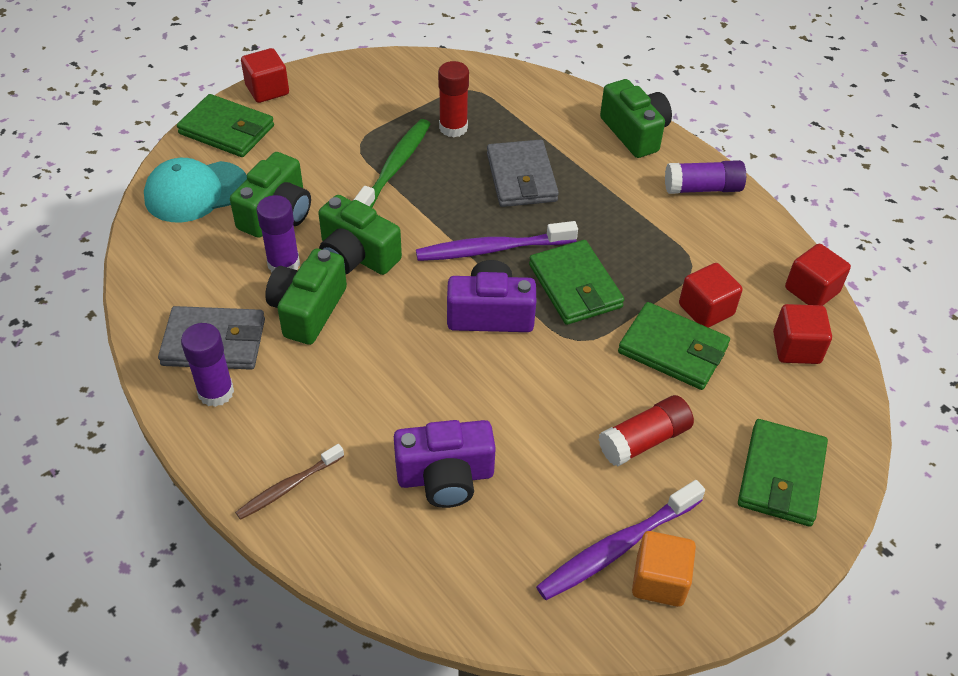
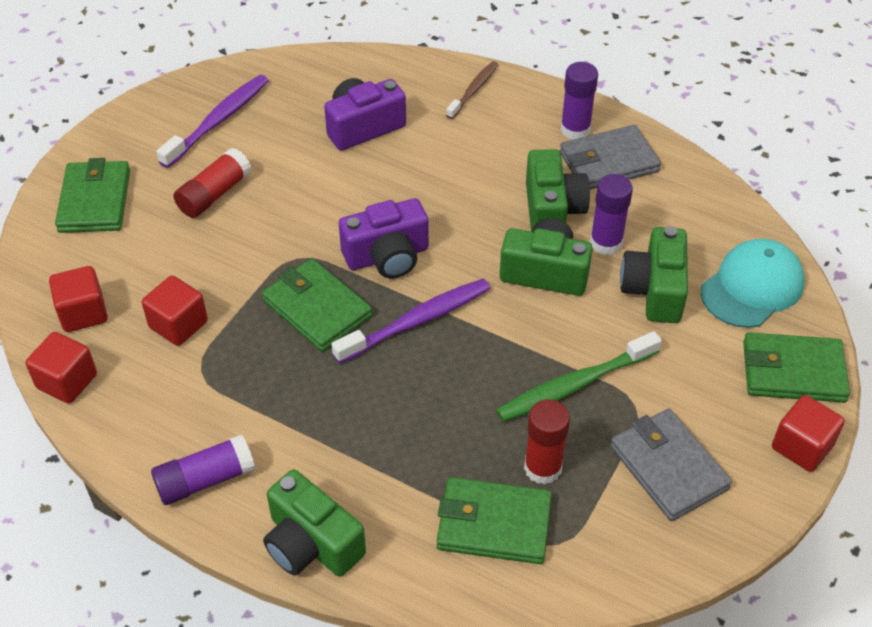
camera: 160 degrees right, 0 degrees up
green toothbrush [354,119,430,208] -> green toothbrush turned 60 degrees clockwise [496,331,662,422]
grey wallet [487,140,559,207] -> grey wallet moved to [610,409,732,521]
green wallet [618,302,730,390] -> green wallet moved to [437,477,552,564]
orange cube [632,531,696,607] -> none

